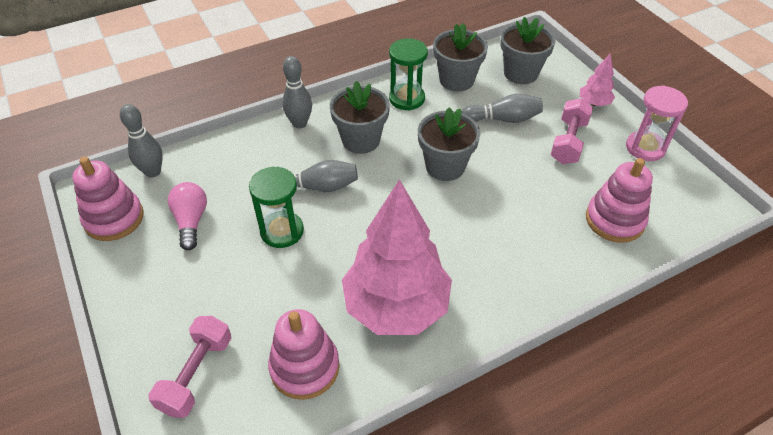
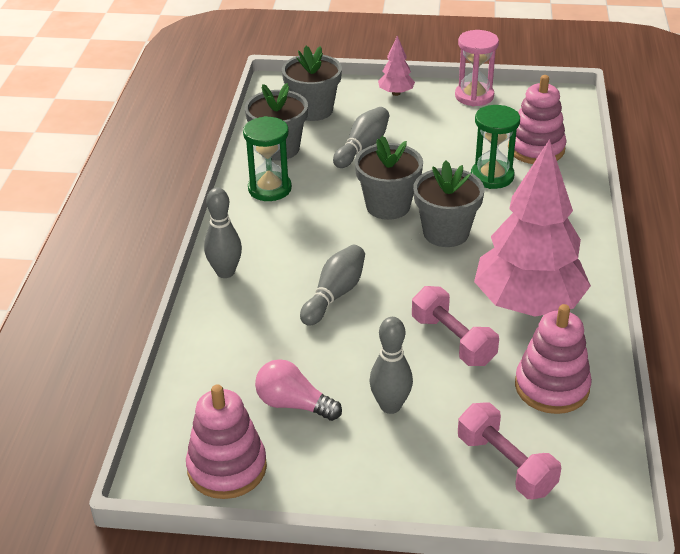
camera: 55 degrees left, 10 degrees down
grey bowling pin [120,104,163,178] -> grey bowling pin moved to [369,317,413,414]
green hourglass [249,167,304,248] -> green hourglass moved to [471,105,520,189]
grey flower pot [330,81,390,154] -> grey flower pot moved to [413,161,484,247]
pink dumbbell [550,98,593,164] -> pink dumbbell moved to [412,286,499,366]

